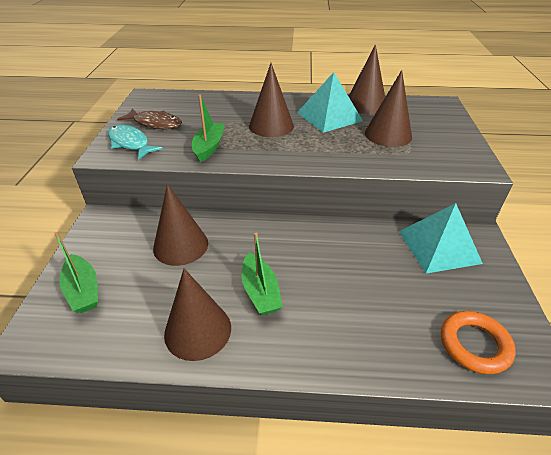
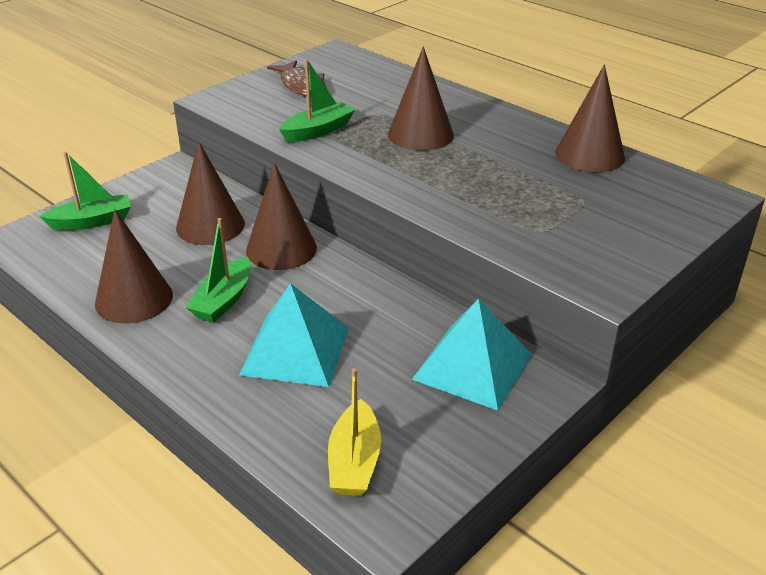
camera: 40 degrees right, 5 degrees down
green boat [54,232,98,313] -> green boat turned 120 degrees counterclockwise [40,152,131,230]
turquoise fish [108,125,163,160] -> none
turquoise pyramid [297,72,363,133] -> turquoise pyramid moved to [239,283,349,387]
brown cone [365,70,412,147] -> brown cone moved to [246,163,317,270]
orange ring [441,311,516,374] -> yellow boat [328,368,381,496]

